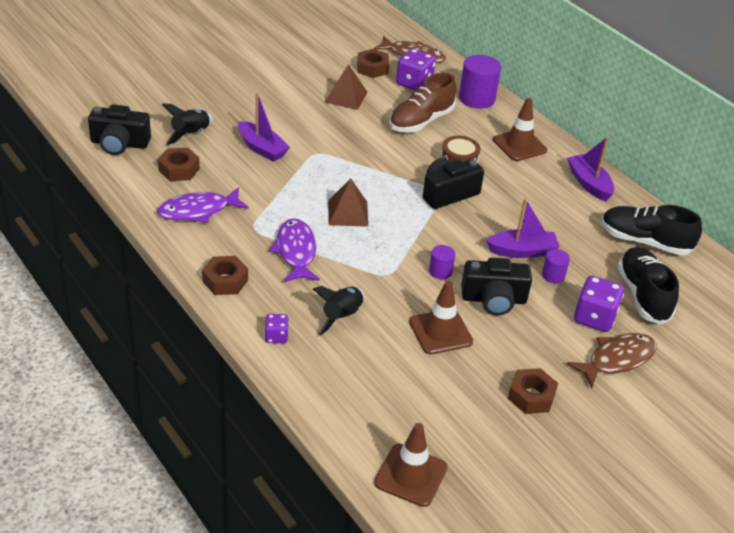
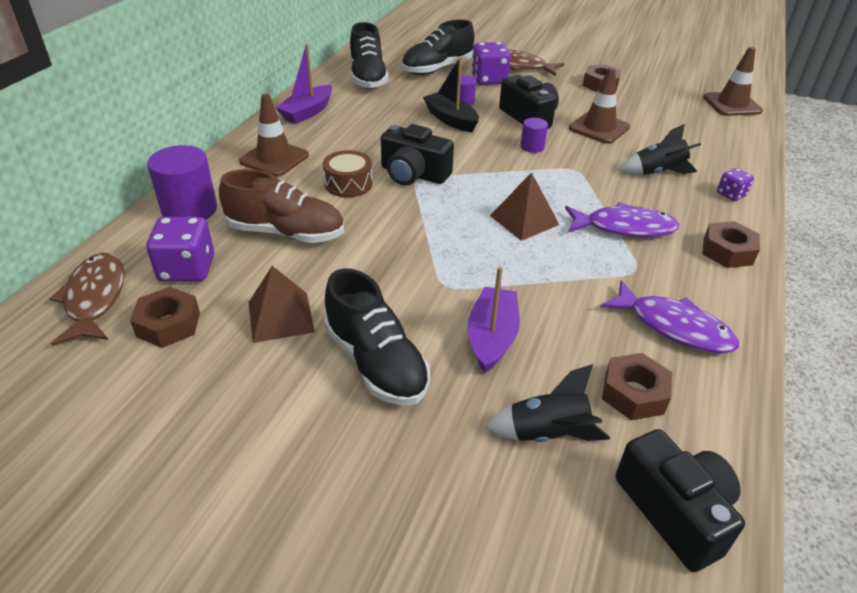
camera: 120 degrees left, 0 degrees up
purple fish [269,218,320,282] -> purple fish turned 135 degrees counterclockwise [565,202,679,237]
purple boat [486,198,560,258] -> black boat [423,57,479,132]
none -> black shoe [324,268,430,406]

